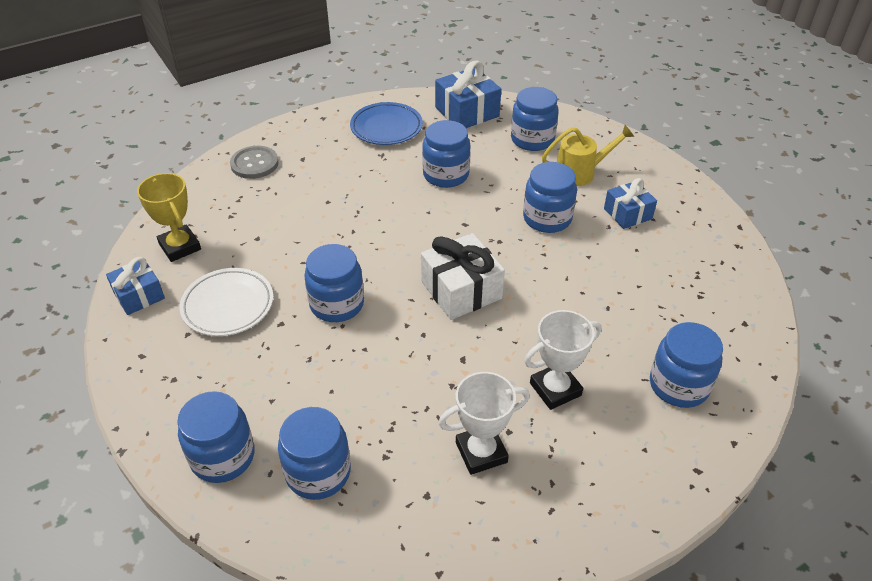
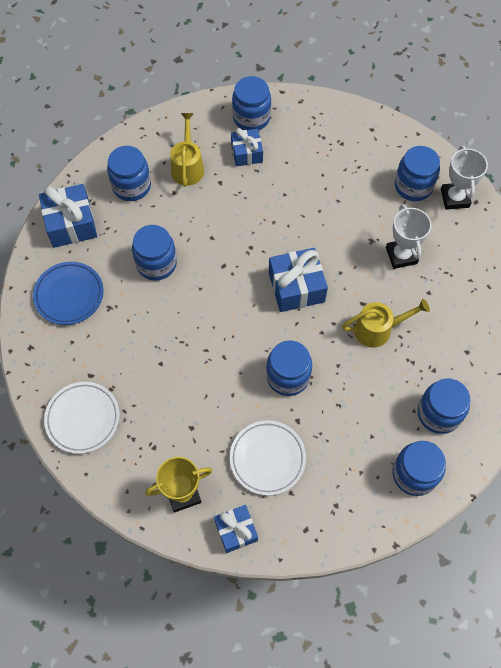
camera: 75 degrees left, 20 degrees up
grey button [230,146,279,179] -> white plate [44,382,120,454]
white gift [421,233,505,320] -> blue gift [269,248,328,312]
white trophy [438,372,530,475] -> white trophy moved to [441,145,488,210]
blue jar [523,162,577,233] -> blue jar moved to [232,76,271,130]
none -> yellow watering can [342,299,430,348]

